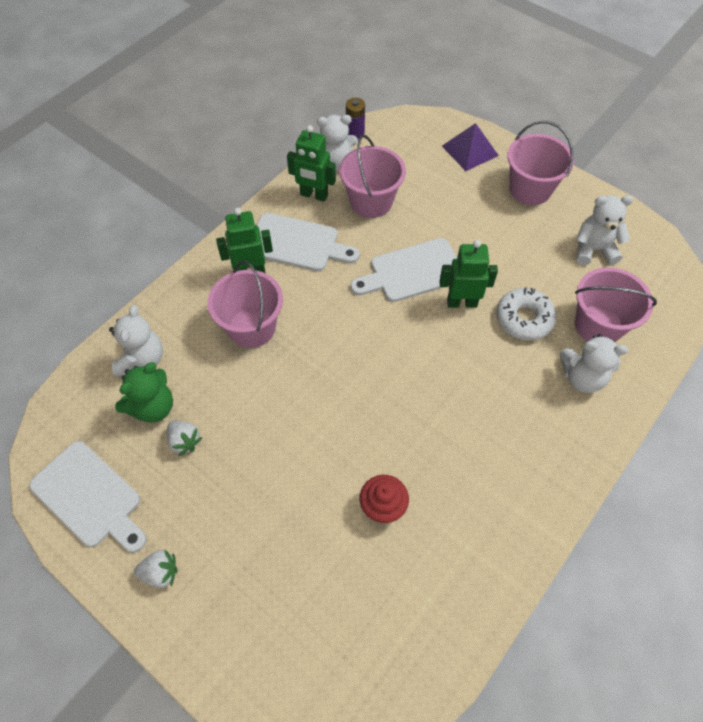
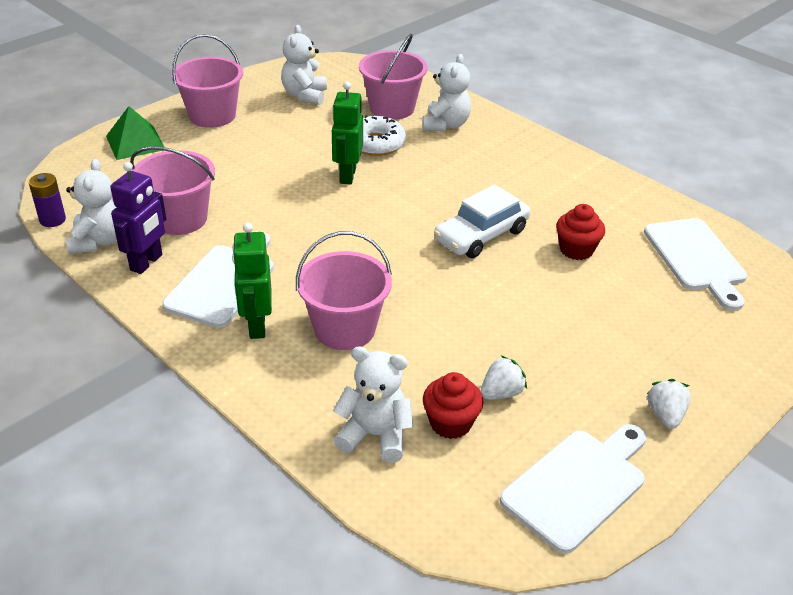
camera: 85 degrees left, 20 degrees down
green teddy bear [115,362,173,422] -> red cupcake [423,372,483,439]
green robot [287,125,336,202] -> purple robot [110,162,166,274]
white cutting board [350,238,457,302] -> white cutting board moved to [644,218,747,311]
purple pyramid [442,123,499,171] -> green pyramid [106,106,164,160]
none -> white car [434,185,530,258]

